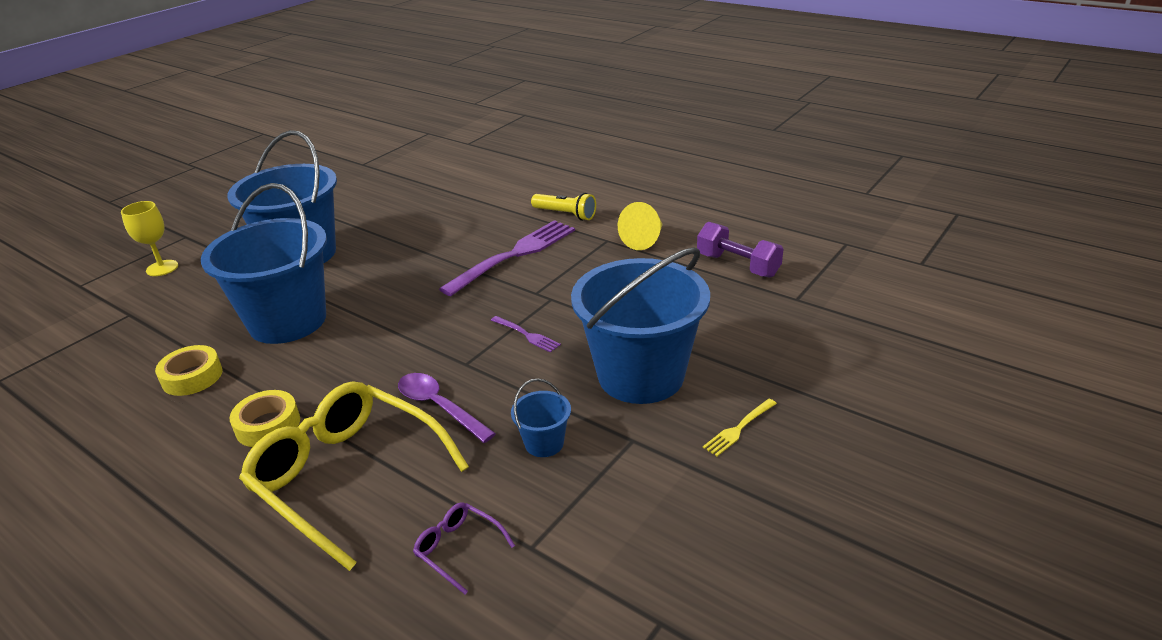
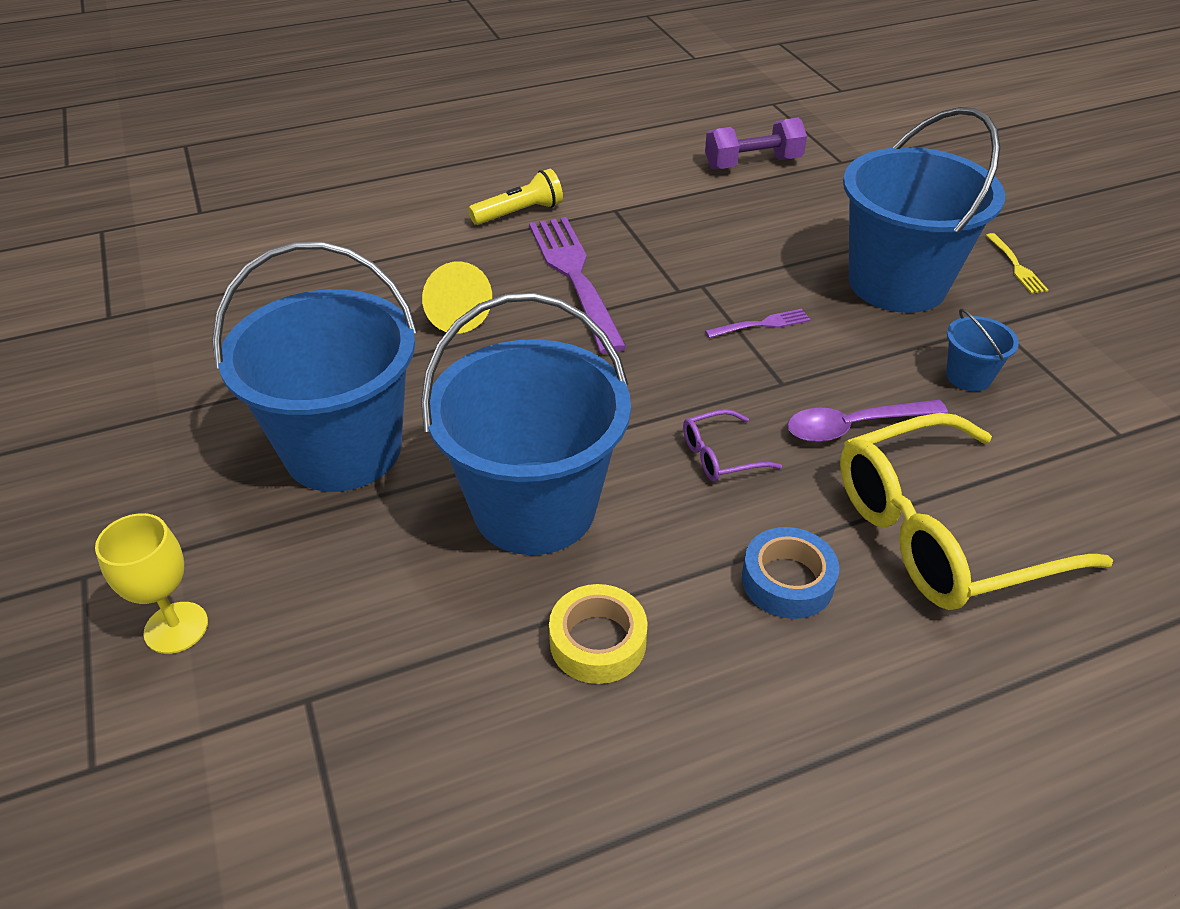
camera: 60 degrees left, 10 degrees up
yellow tape [230,390,300,447] -> blue tape [742,527,839,619]
purple glasses [413,502,515,594] -> purple glasses moved to [683,409,782,481]
yellow cone [618,202,663,250] -> yellow cone moved to [422,261,492,334]

